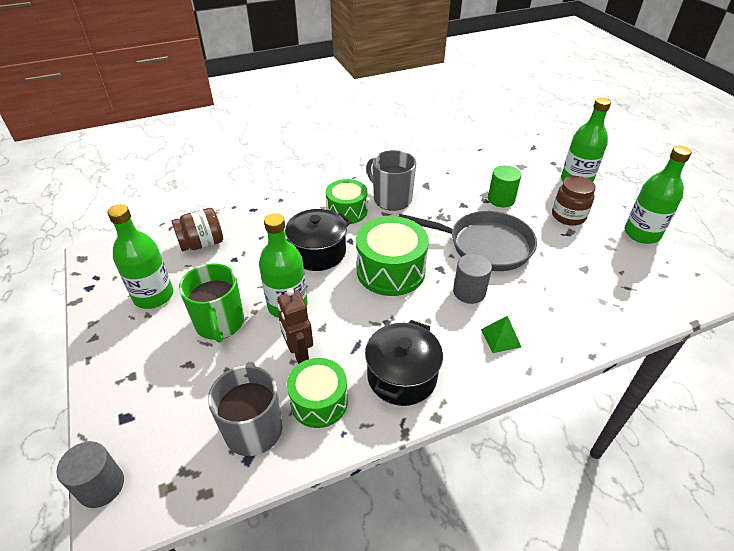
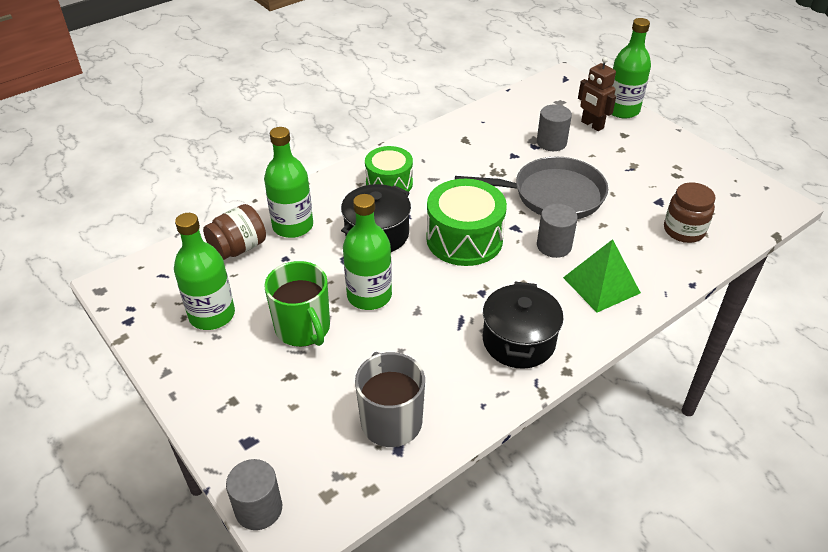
camera: 15 degrees left, 0 degrees up
brown robot [277,288,313,364] -> brown robot moved to [578,57,616,131]
green drum [287,358,348,428] -> none
grey mug [366,150,416,211] -> none
green pyramid [481,316,521,353] -> green pyramid [563,239,641,313], size x1.72
green cylinder [488,165,521,207] -> grey cylinder [537,104,572,151]
brown jar [552,176,596,226] -> brown jar moved to [664,182,715,243]
green bottle [624,146,692,244] -> green bottle moved to [264,127,313,238]

